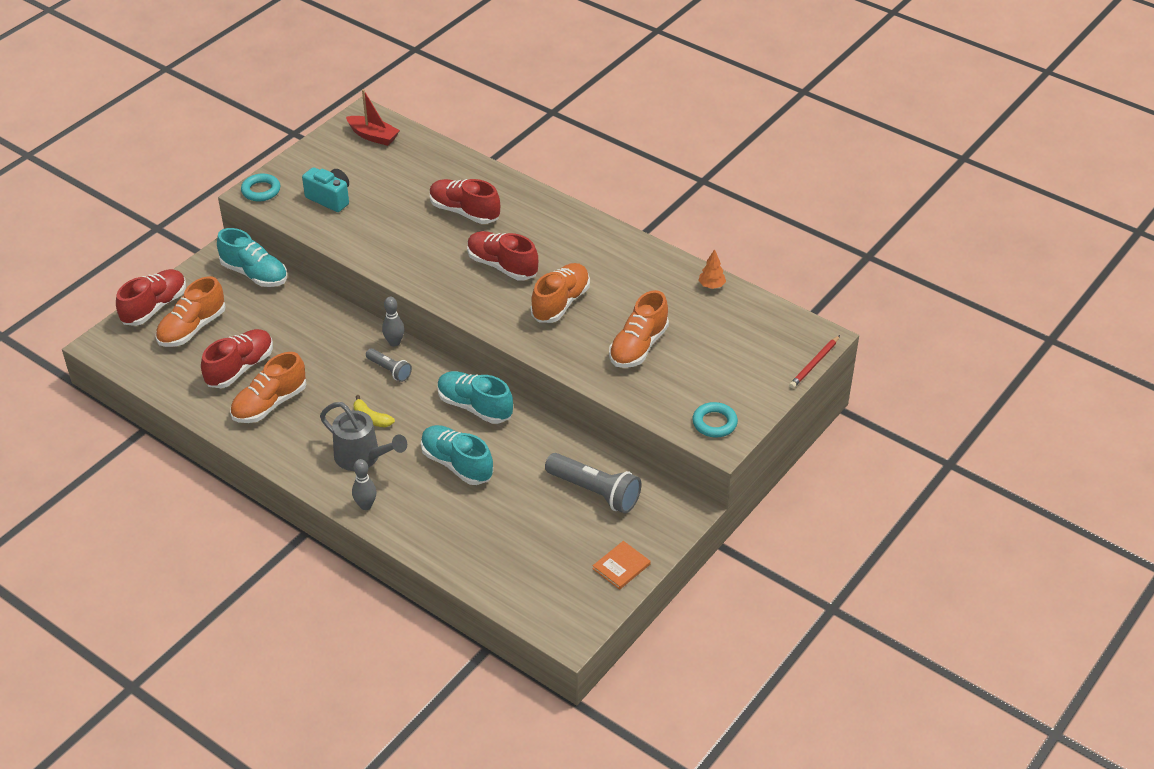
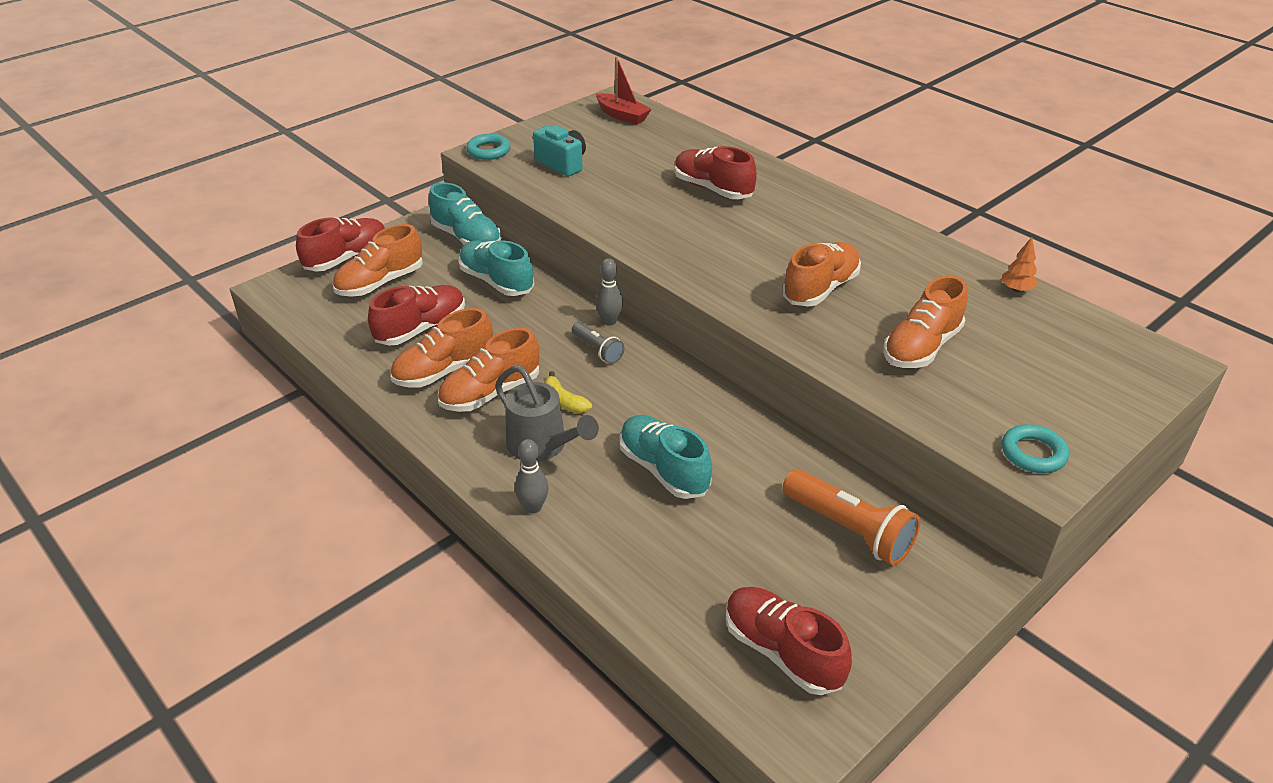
camera: 10 degrees right, 5 degrees down
turquoise shoe [438,371,513,424] -> turquoise shoe moved to [459,240,534,296]
red shoe [467,231,538,280] -> red shoe moved to [726,587,852,695]
grey flashlight [545,453,641,513] -> orange flashlight [782,469,920,565]
orange book [593,541,651,590] -> none
red pencil [789,335,840,388] -> none
none -> orange shoe [438,328,539,412]

